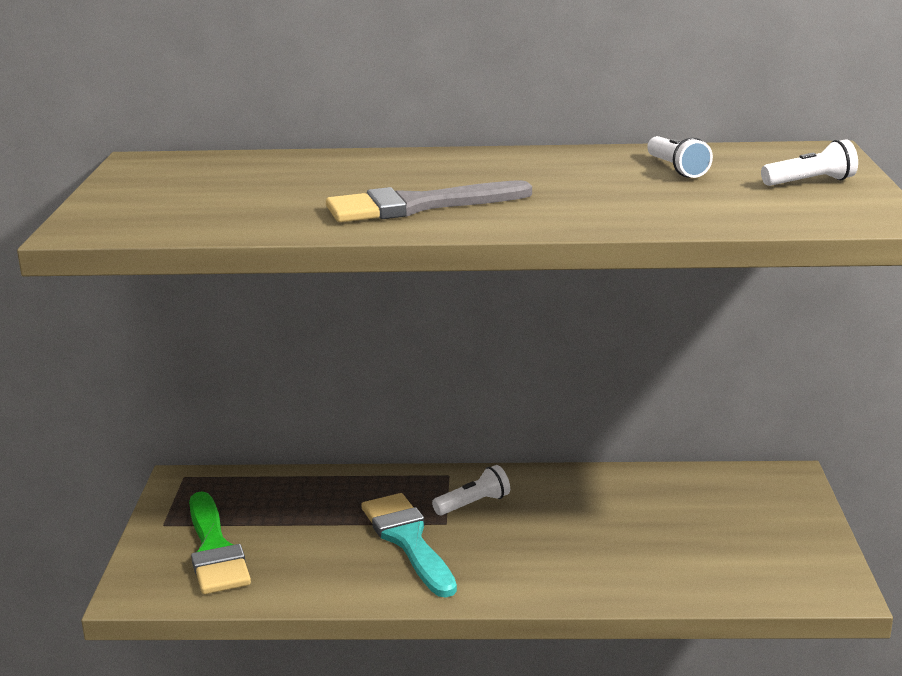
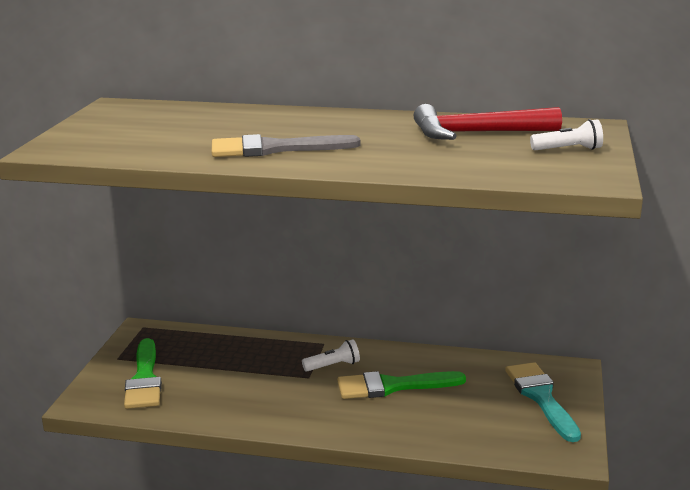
camera: 10 degrees right, 0 degrees up
turquoise brush [361,493,457,598] -> turquoise brush moved to [505,362,581,442]
white flashlight [647,136,713,178] -> red hammer [414,104,562,140]
none -> green brush [337,371,466,399]

